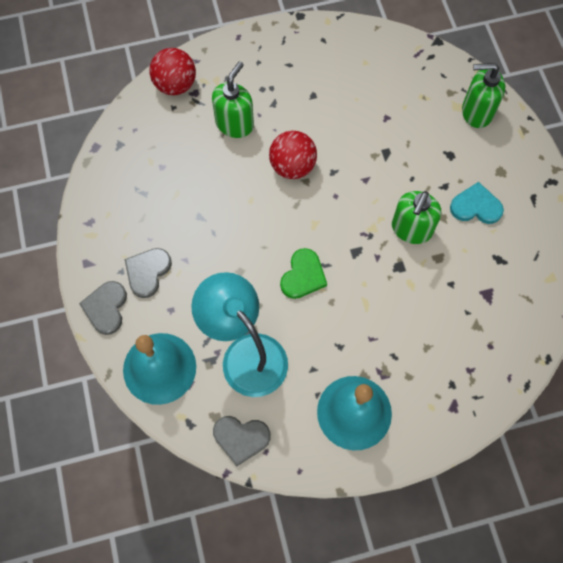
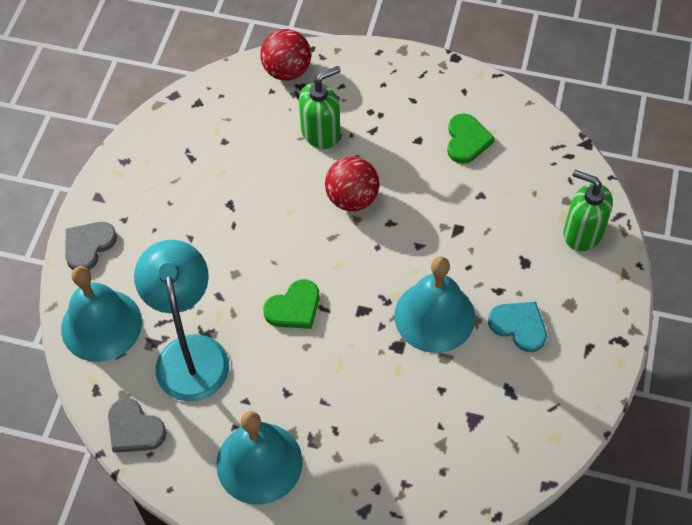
camera: 30 degrees right, 10 degrees down
grey heart [125,248,172,298] -> none
green soap dispenser [392,191,441,244] -> turquoise bell [395,256,475,353]
none -> green heart [447,114,495,164]

